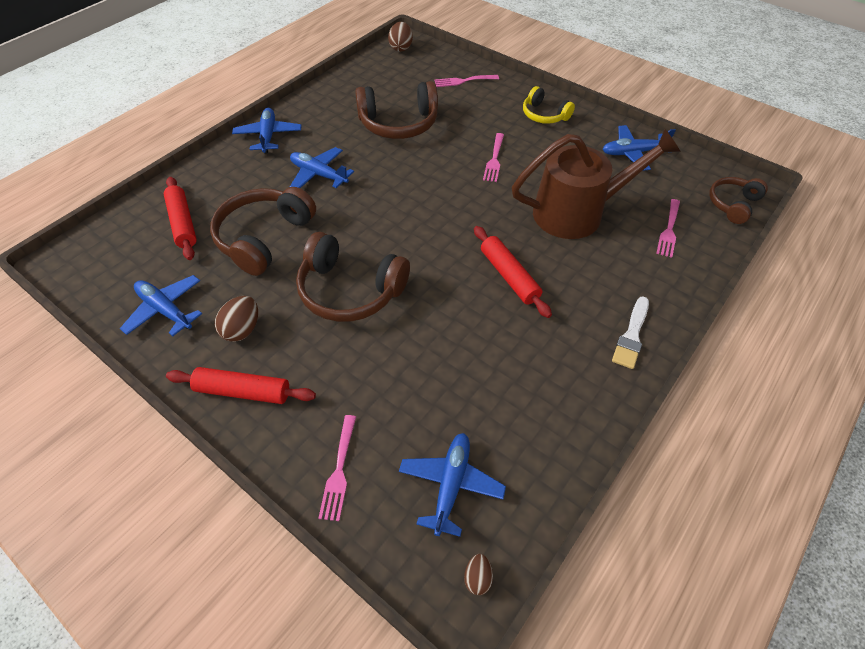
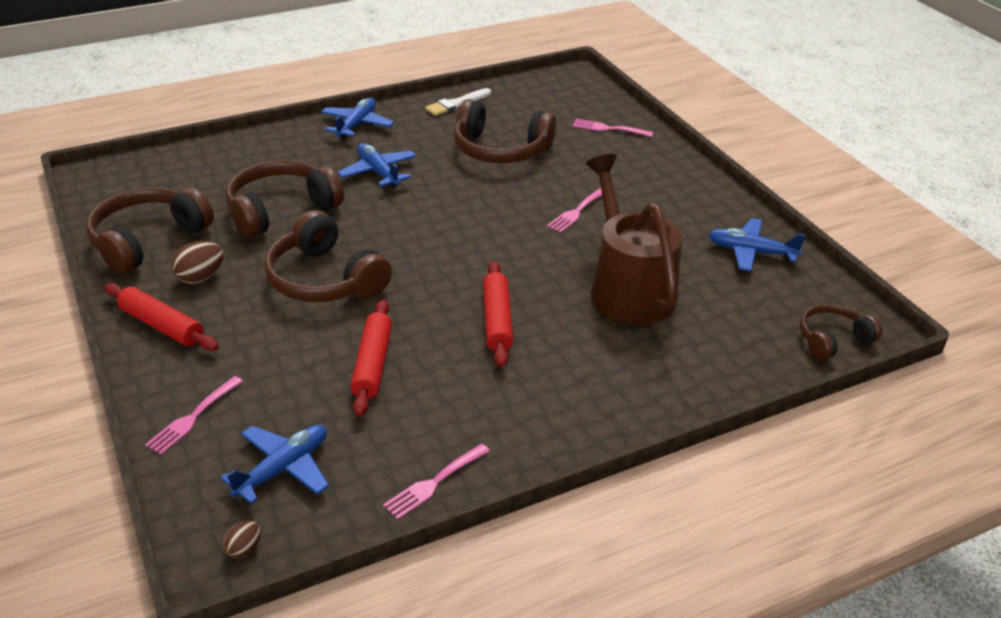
camera: 25 degrees right, 15 degrees down
blue plane [120,275,202,336] -> brown headphones [86,187,214,274]
red rolling pin [164,177,197,260] -> red rolling pin moved to [350,299,392,417]
brown egg [388,22,413,52] -> none
brown watering can [512,129,681,239] -> brown watering can turned 120 degrees counterclockwise [585,154,682,325]
yellow headphones [523,86,575,124] -> none
white brush [612,296,649,369] -> white brush moved to [425,88,491,116]
pink fork [656,199,680,258] -> pink fork moved to [383,444,490,519]

